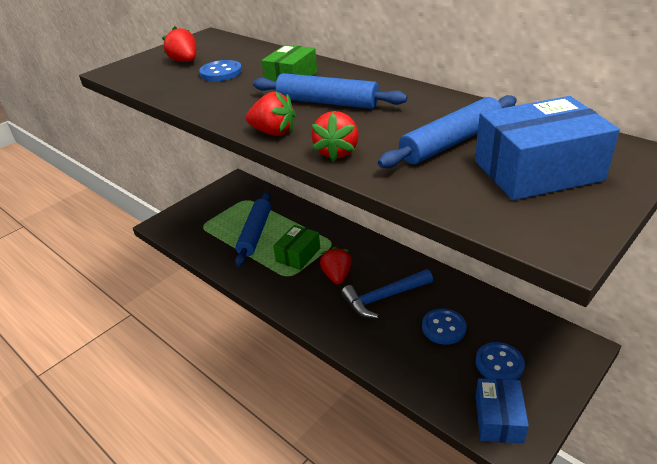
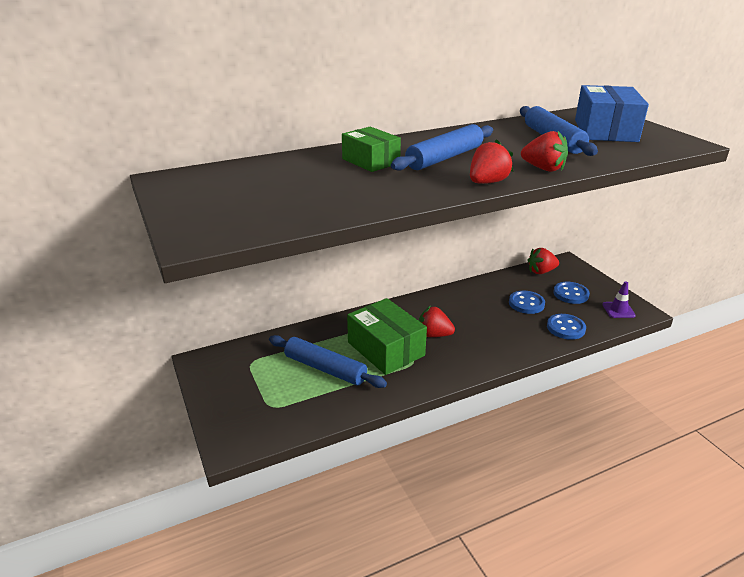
camera: 70 degrees left, 5 degrees down
red strawberry [162,26,196,62] -> red strawberry moved to [527,248,559,274]
blue button [199,60,242,81] -> blue button moved to [547,314,586,340]
green box [273,225,320,270] -> green box [347,298,427,375], size x1.57
blue hammer [341,269,433,318] -> none
blue box [476,378,529,444] -> purple traffic cone [602,281,636,318]

